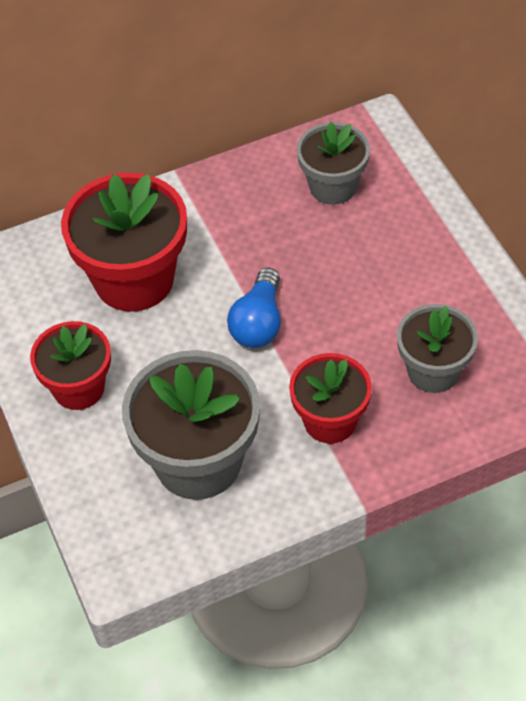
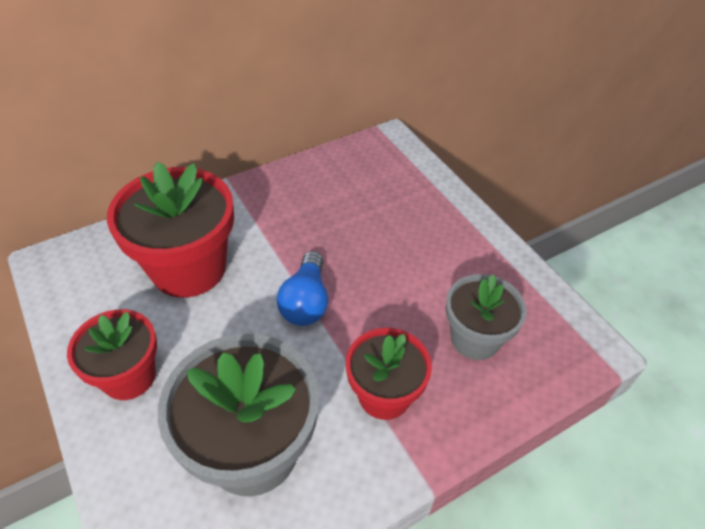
camera: 10 degrees left, 5 degrees down
grey flower pot [297,122,370,205] -> none

